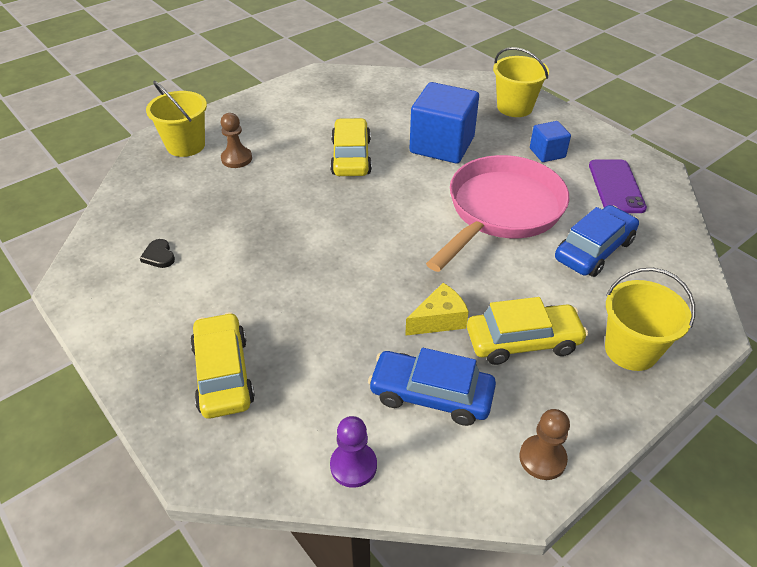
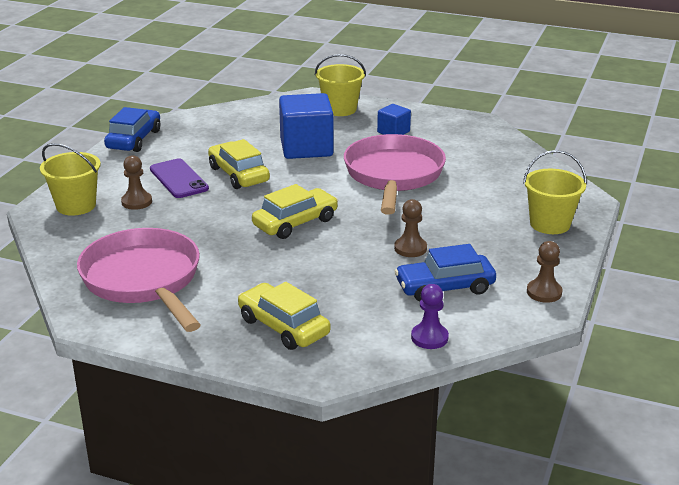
camera: 30 degrees left, 15 degrees down
black heart [140,239,175,268] -> pink pan [77,228,201,332]
yellow cheese [405,283,469,336] -> brown pawn [394,199,427,257]
yellow car [467,297,588,365] -> yellow car moved to [252,184,338,239]
blue car [555,205,639,277] -> blue car moved to [104,107,160,152]
purple phone [589,160,647,213] -> purple phone moved to [150,158,209,198]

